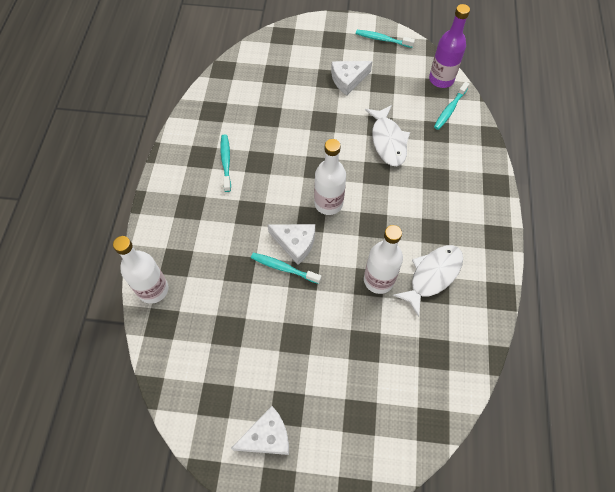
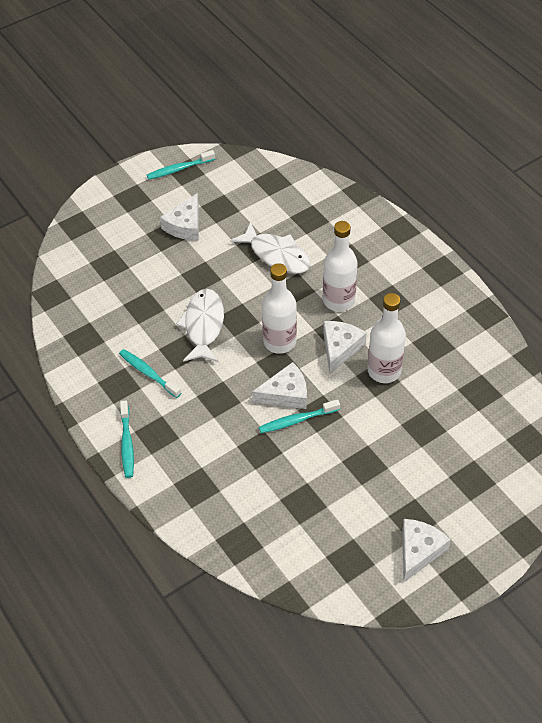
camera: 40 degrees left, 10 degrees down
white bottle [113,236,169,304] -> white bottle moved to [323,221,358,311]
white fish [393,245,463,317] -> white fish moved to [176,289,224,362]
purple bottle [429,4,470,88] -> none
turquoise toothbrush [434,82,469,130] -> turquoise toothbrush moved to [120,400,134,478]
none -> white cheese [323,321,367,374]

